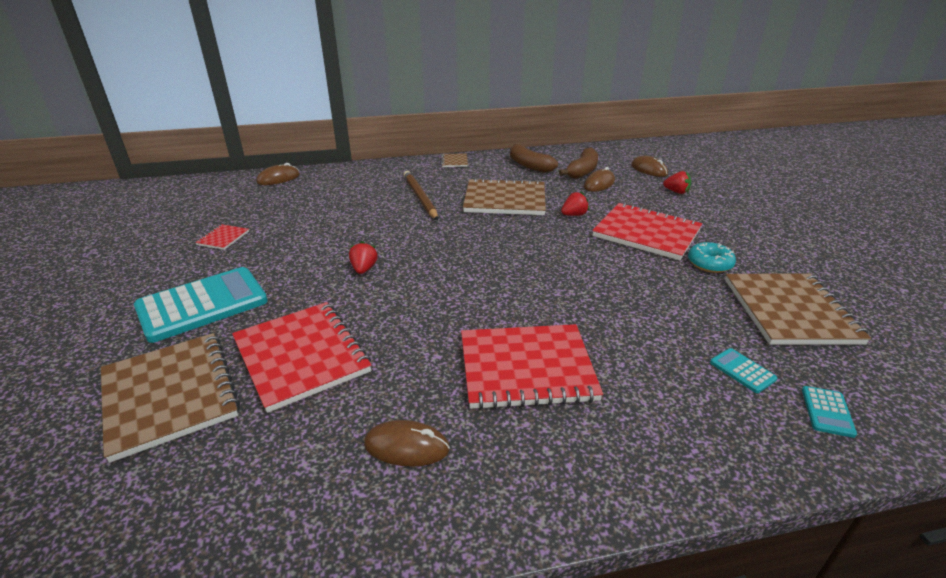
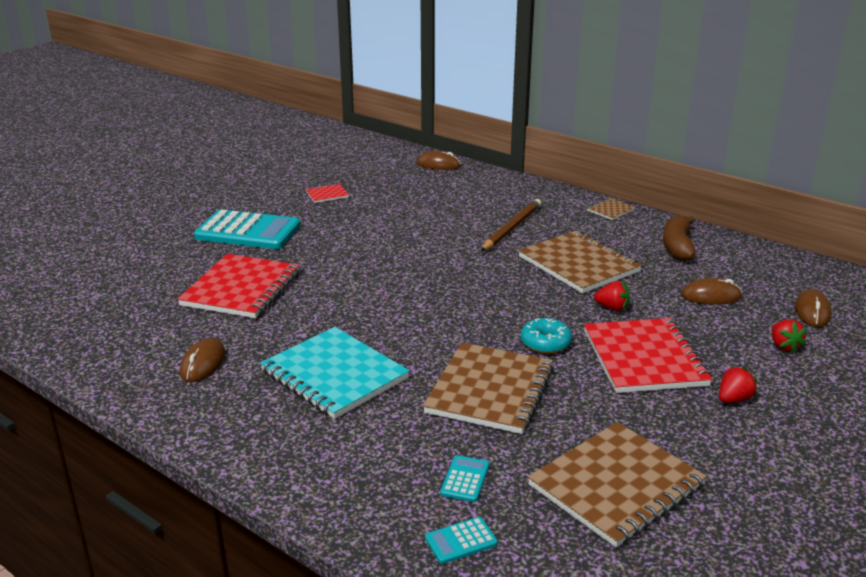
camera: 50 degrees right, 5 degrees down
brown notebook [101,333,240,463] -> brown notebook moved to [423,342,554,434]
red strawberry [349,241,378,274] -> red strawberry moved to [719,366,758,403]
brown mouse [364,420,450,467] -> brown mouse turned 45 degrees clockwise [180,338,226,382]
red notebook [461,324,603,410] -> turquoise notebook [260,327,410,419]
brown banana [559,147,598,179] -> none
turquoise donut [688,242,736,273] -> turquoise donut moved to [521,318,572,354]

